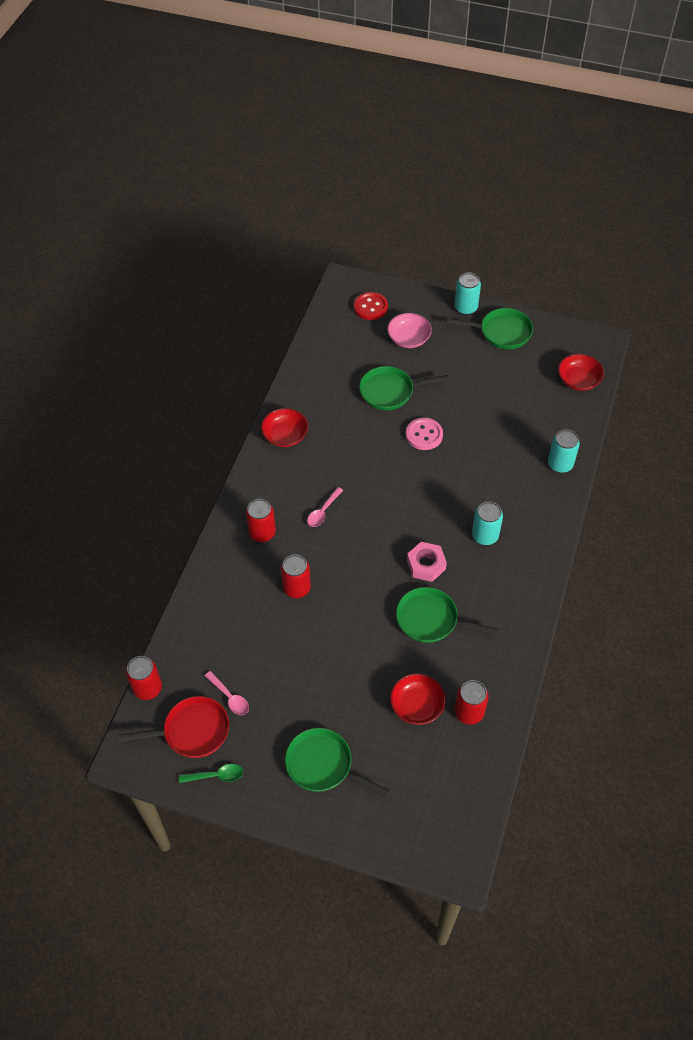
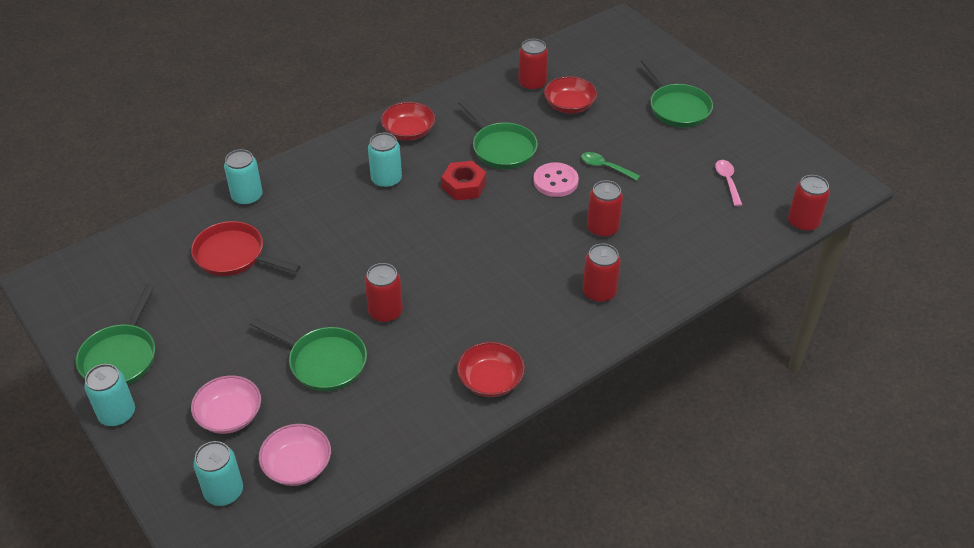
camera: 145 degrees left, 10 degrees down
red pan [119,696,229,758] -> red pan moved to [191,221,300,276]
green spoon [179,764,243,783] -> green spoon moved to [581,152,640,180]
pink spoon [307,487,343,527] -> none
red button [354,292,388,320] -> turquoise can [193,441,243,506]
pink button [406,418,443,450] -> pink button moved to [533,162,579,197]
pink nut [407,542,447,582] -> red nut [442,161,486,201]
green pan [447,308,533,349] -> green pan turned 120 degrees counterclockwise [76,283,155,385]
red bowl [558,354,604,391] -> red bowl moved to [381,102,435,141]
none -> pink bowl [259,424,331,486]
none -> red can [365,263,403,323]

